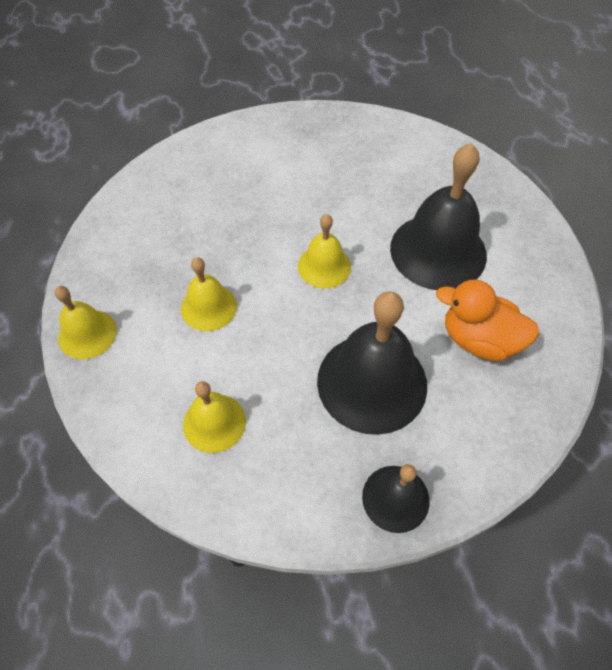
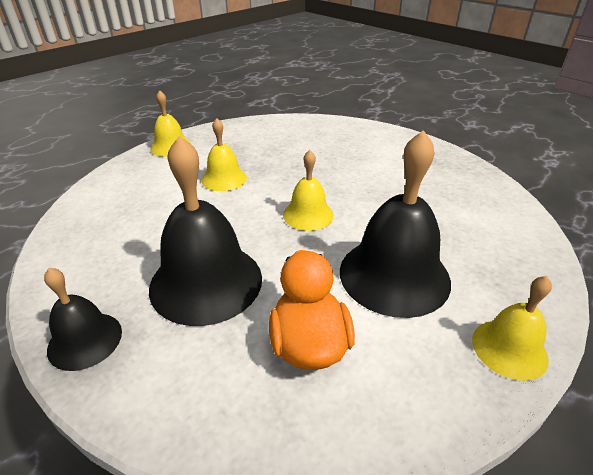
camera: 60 degrees right, 20 degrees down
yellow bell [183,381,246,453] -> yellow bell moved to [472,276,552,381]

